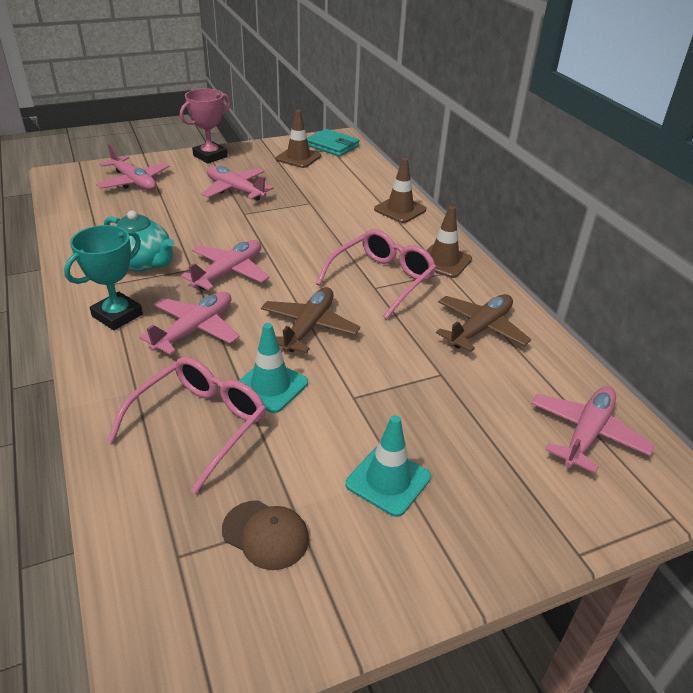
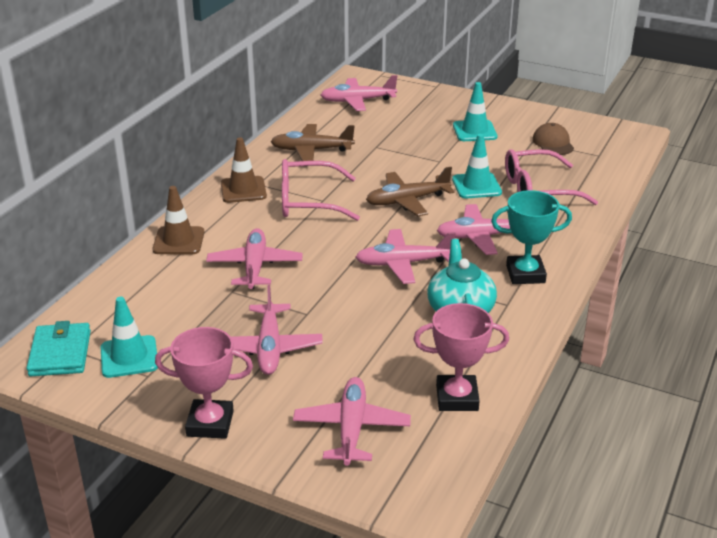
camera: 130 degrees left, 5 degrees down
brown traffic cone [276,110,321,168] -> turquoise traffic cone [101,297,158,378]
none -> pink plane [206,228,303,289]
none -> pink trophy [413,303,509,411]

